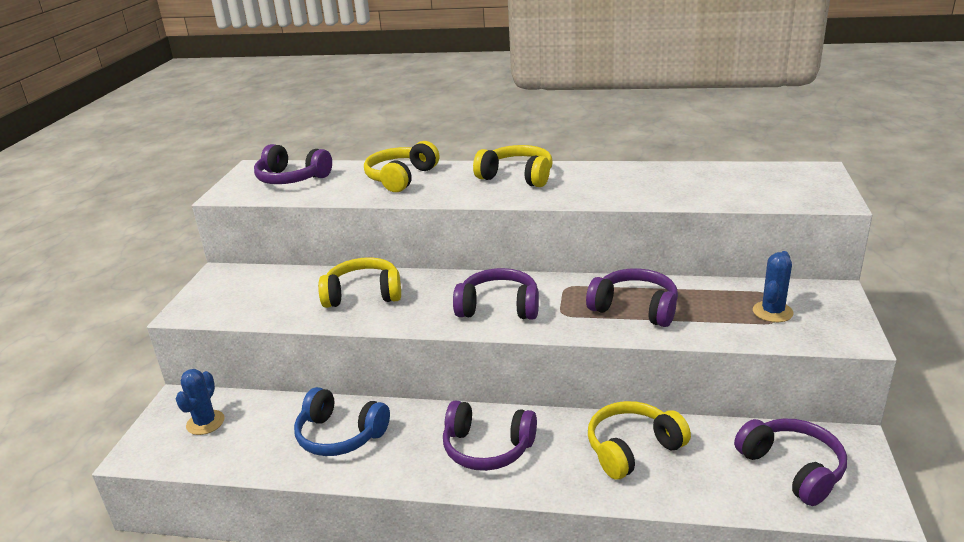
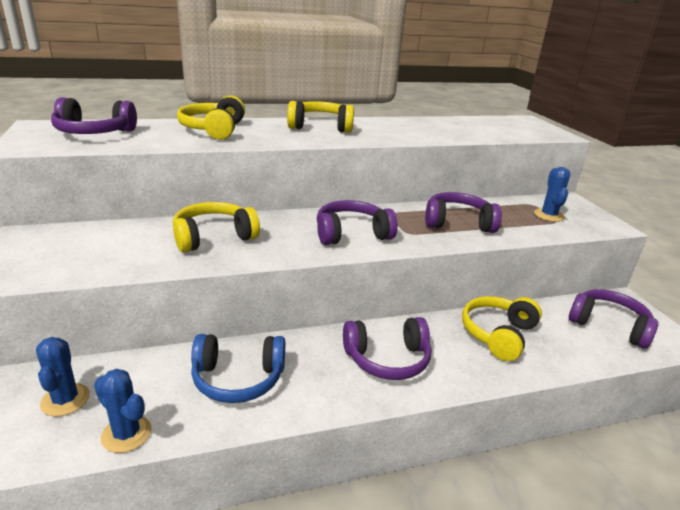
camera: 30 degrees left, 0 degrees up
none -> blue cactus [94,369,151,453]

